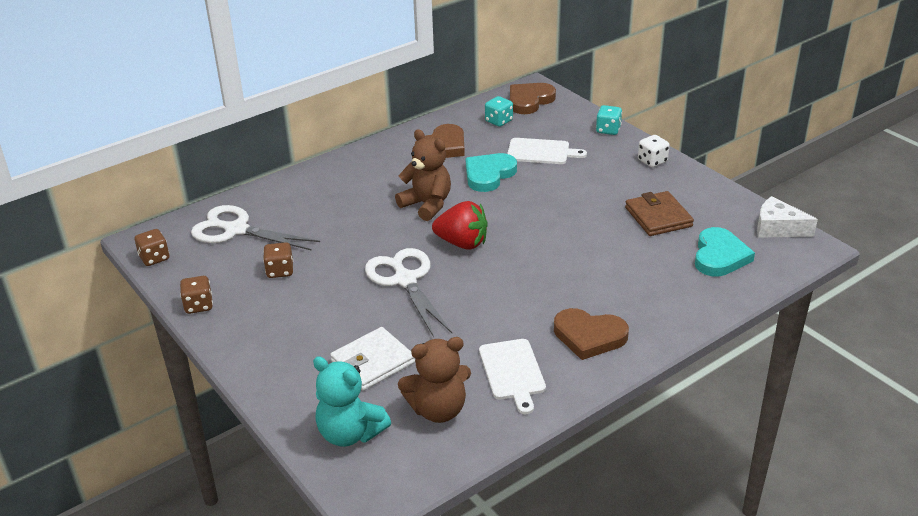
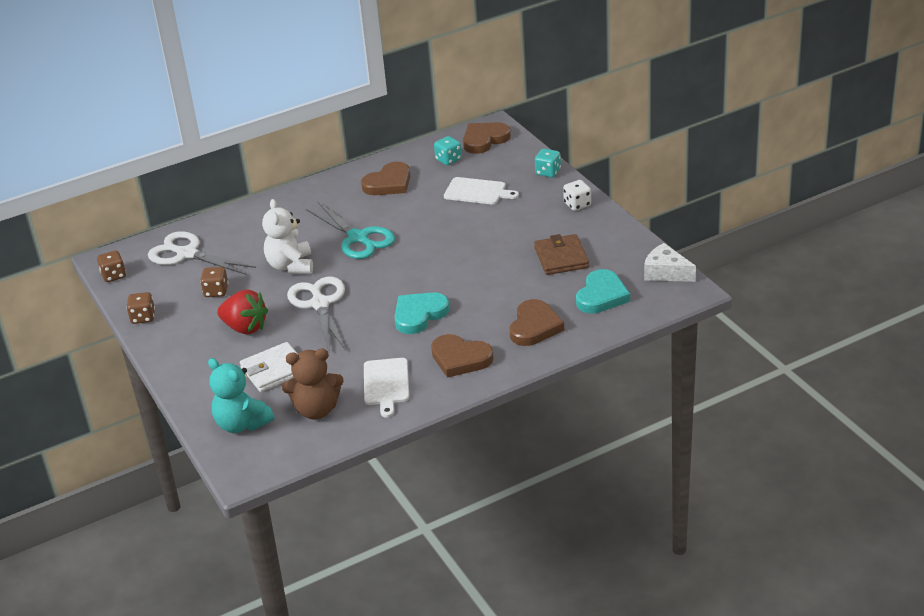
camera: 10 degrees right, 0 degrees up
brown teddy bear [395,129,451,221] -> turquoise scissors [306,202,395,259]
red strawberry [432,201,488,250] -> red strawberry moved to [217,290,268,334]
turquoise heart [466,153,517,192] -> turquoise heart moved to [395,292,450,334]
none -> white teddy bear [262,199,313,274]
none -> brown heart [510,299,564,346]

